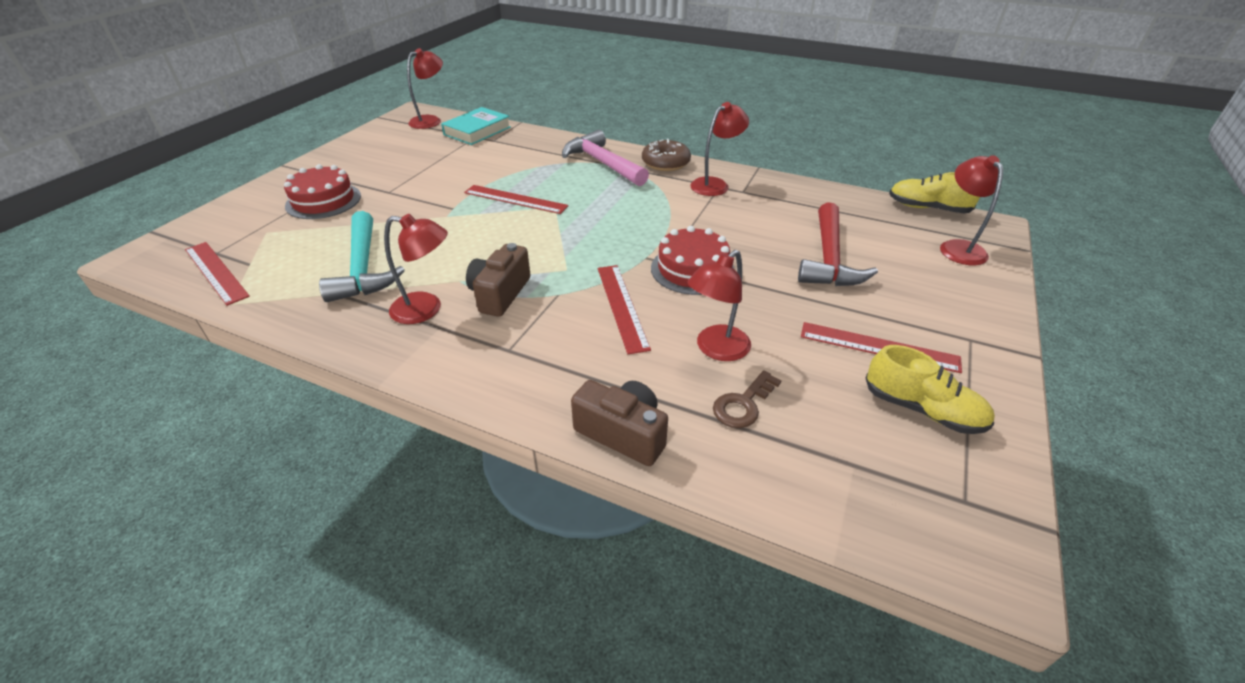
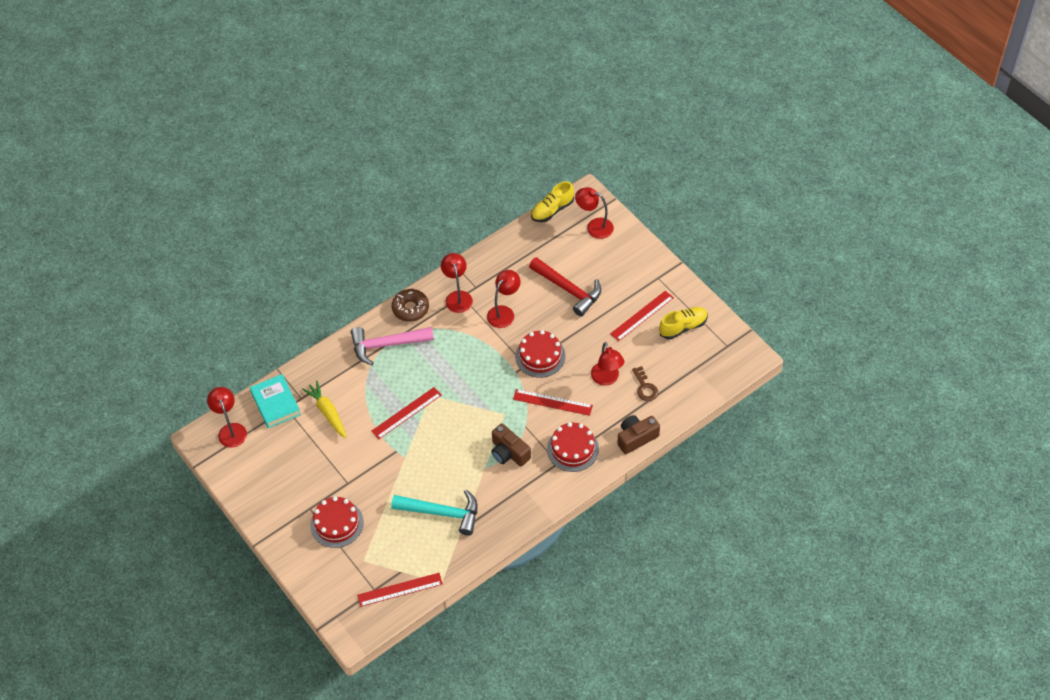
camera: 60 degrees left, 15 degrees up
red lamp [384,214,448,324] -> red lamp moved to [487,270,521,328]
none -> yellow carrot [302,381,347,438]
none -> red cake [547,422,599,472]

